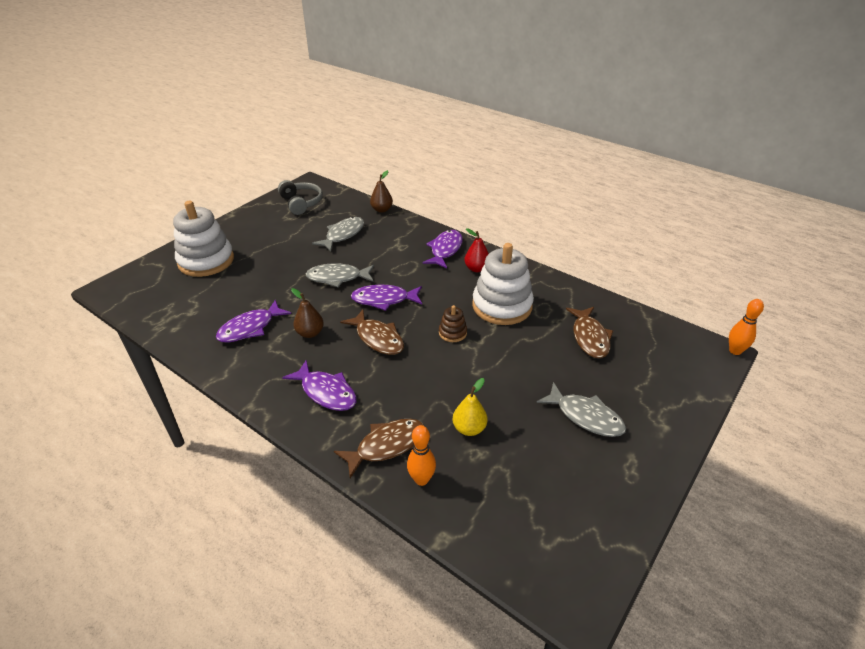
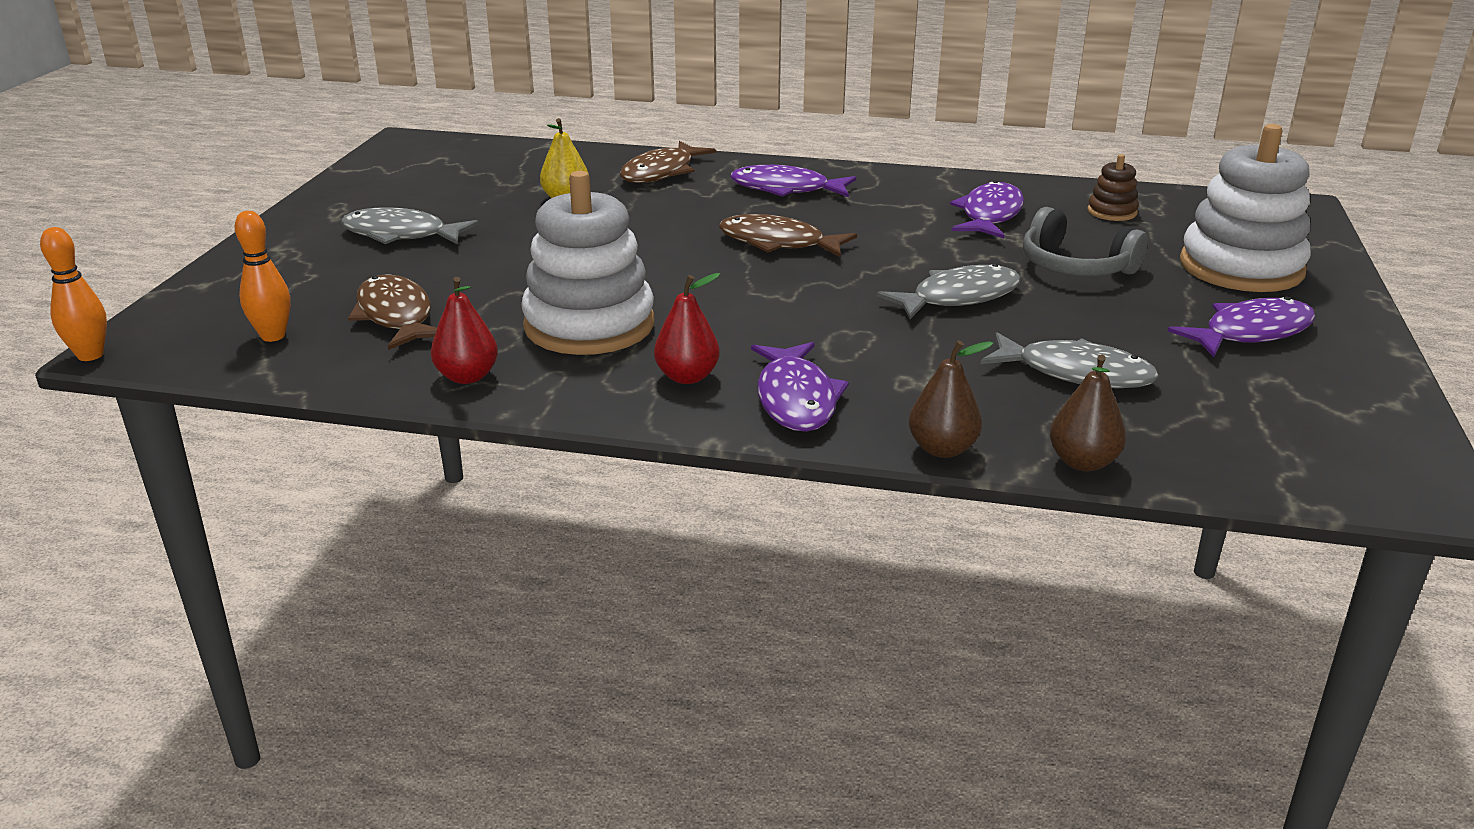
camera: 155 degrees right, 10 degrees down
grey headphones [278,180,323,215] -> grey headphones moved to [1023,207,1148,276]
brown pear [291,288,324,338] -> brown pear moved to [909,340,994,458]
grey fish [312,217,364,251] -> grey fish turned 75 degrees counterclockwise [981,332,1159,388]
purple fish [351,285,422,311] -> purple fish moved to [1168,297,1315,357]
orange bowling pin [407,425,436,486] -> orange bowling pin moved to [235,211,291,342]
brown stacking toy [439,305,467,342] -> brown stacking toy moved to [1088,154,1139,221]
none -> red pear [431,277,498,384]

